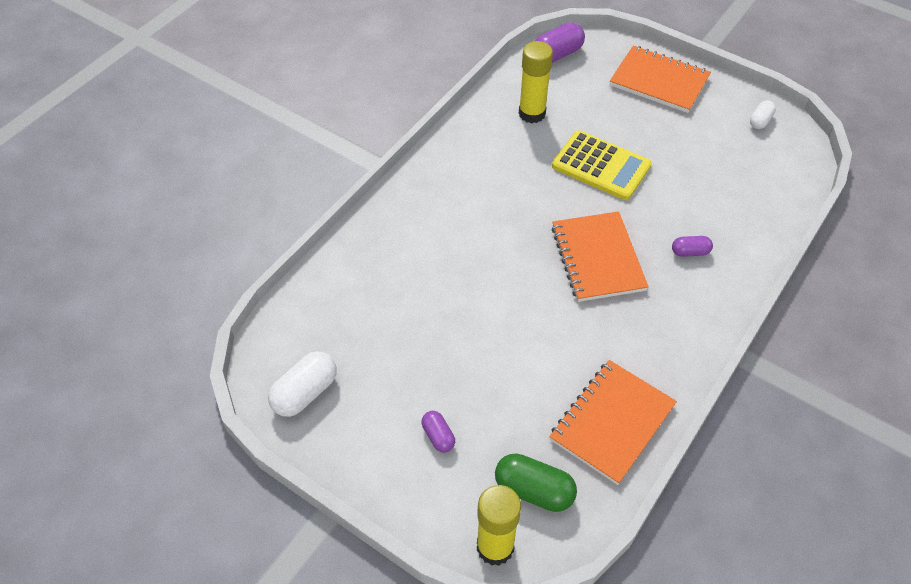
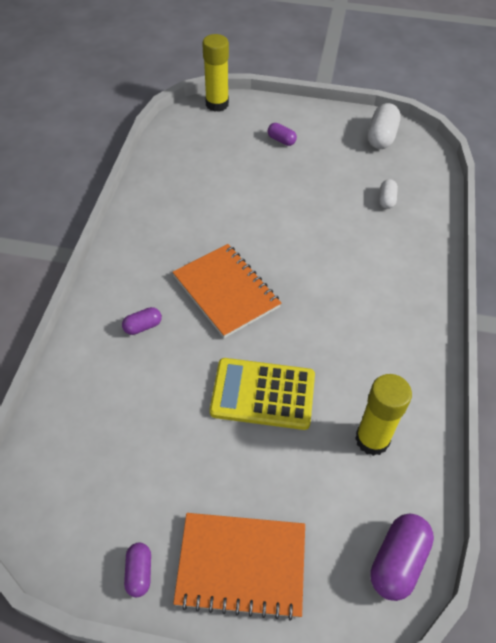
camera: 155 degrees right, 0 degrees up
green capsule [495,453,577,512] -> none
orange notebook [549,360,677,485] -> none
white capsule [750,100,776,129] -> white capsule moved to [379,179,398,209]
none -> purple capsule [124,543,151,597]

